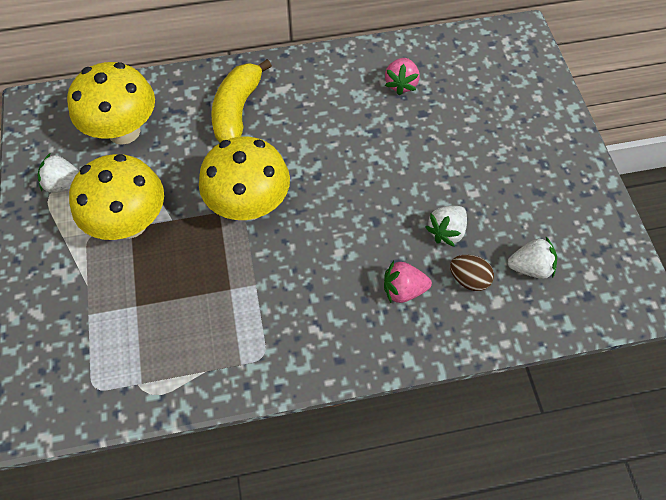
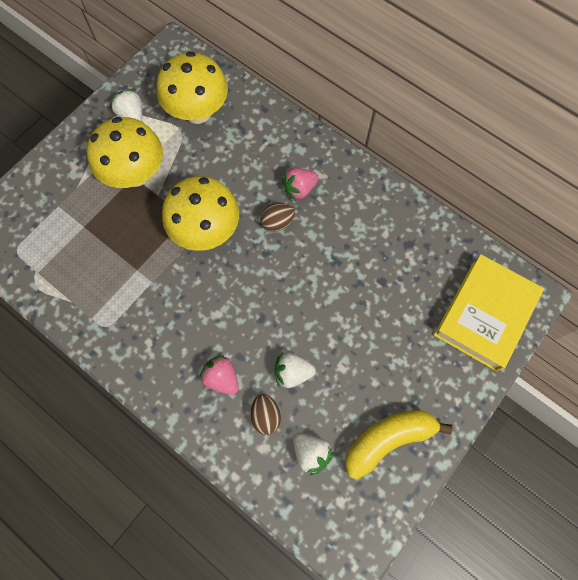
camera: 50 degrees right, 10 degrees up
yellow banana [212,59,272,142] -> yellow banana moved to [345,410,453,479]
pink strawberry [385,58,420,95] -> pink strawberry moved to [282,168,319,201]
none -> brown egg [261,203,295,232]
none -> yellow book [434,254,544,371]

